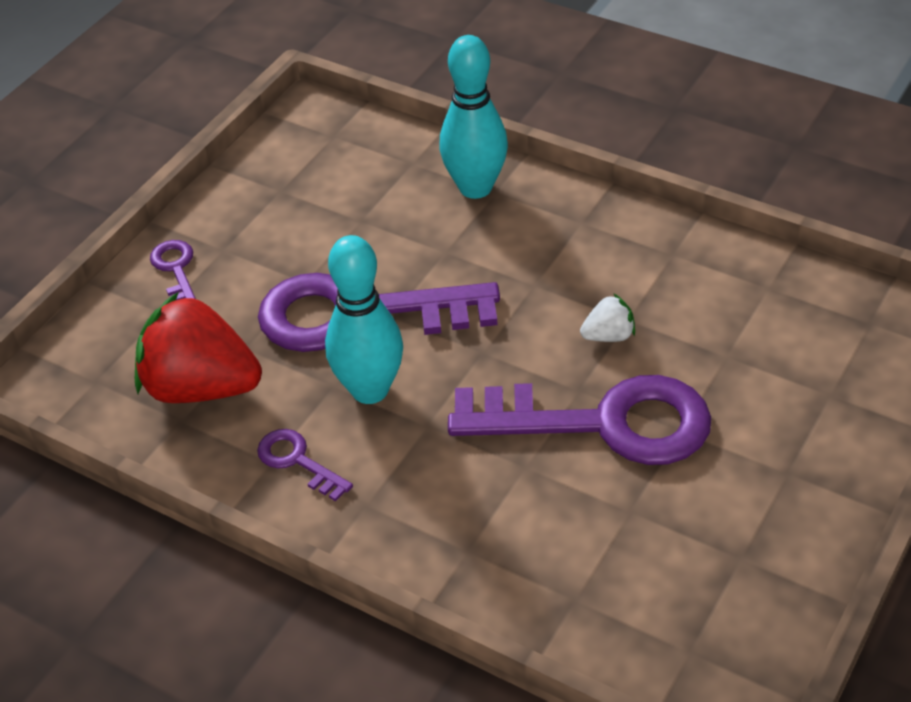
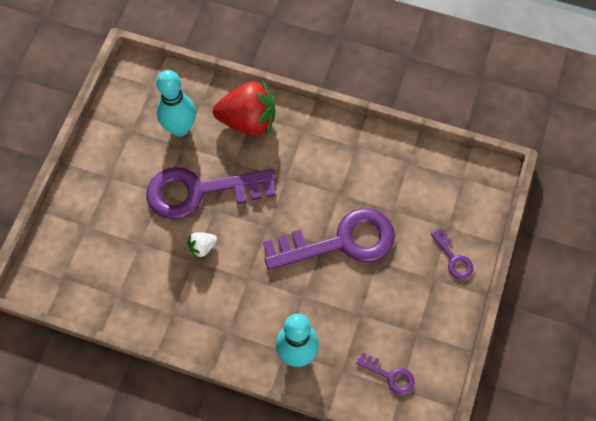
camera: 165 degrees right, 20 degrees up
red strawberry [135,292,262,403] -> red strawberry moved to [213,80,275,136]
purple key [257,429,353,502] -> purple key moved to [356,353,415,395]
turquoise bowling pin [325,235,403,404] -> turquoise bowling pin moved to [156,70,196,137]

